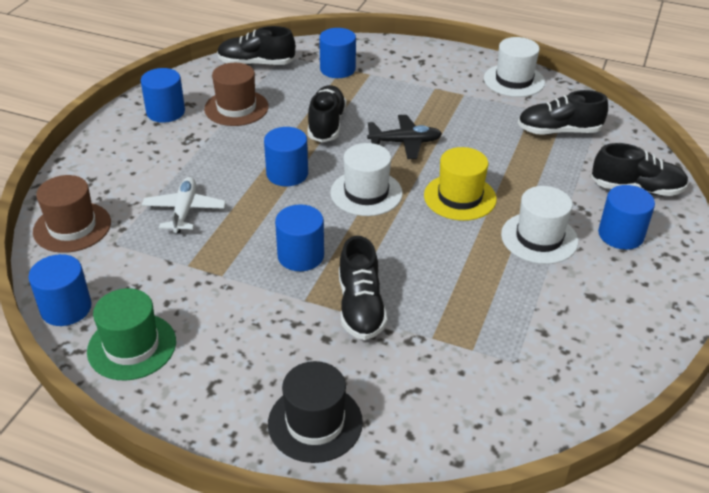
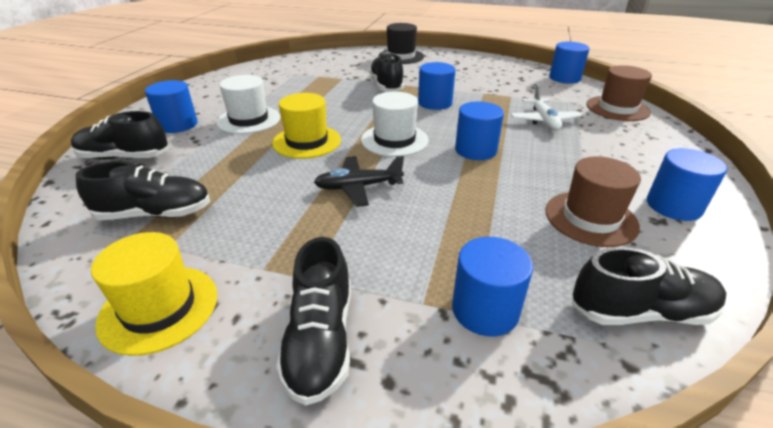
camera: 175 degrees right, 5 degrees down
green hat [87,288,176,381] -> none
black shoe [308,85,347,142] -> black shoe moved to [276,237,351,406]
white hat [484,37,545,97] -> yellow hat [91,232,218,356]

